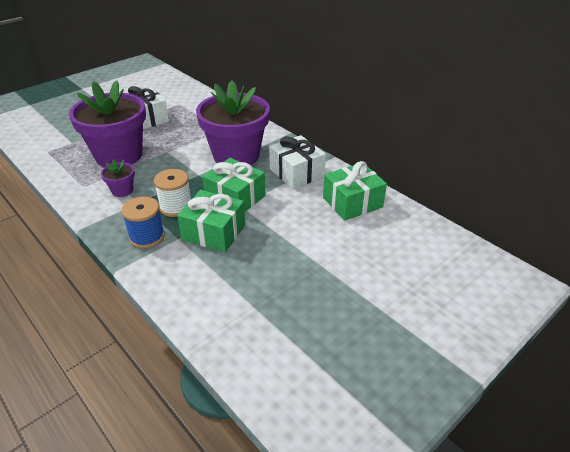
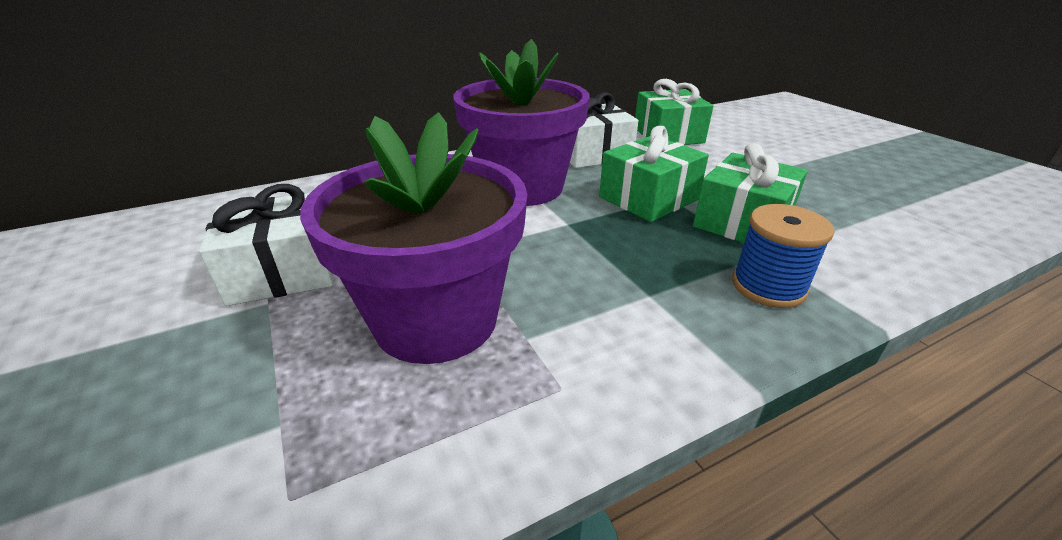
camera: 75 degrees left, 5 degrees down
purple flower pot [101,159,135,197] -> none
white spool [154,169,191,217] -> none

